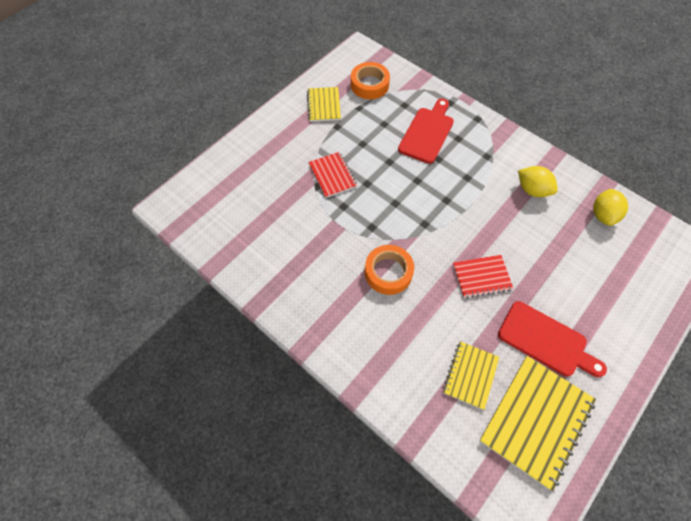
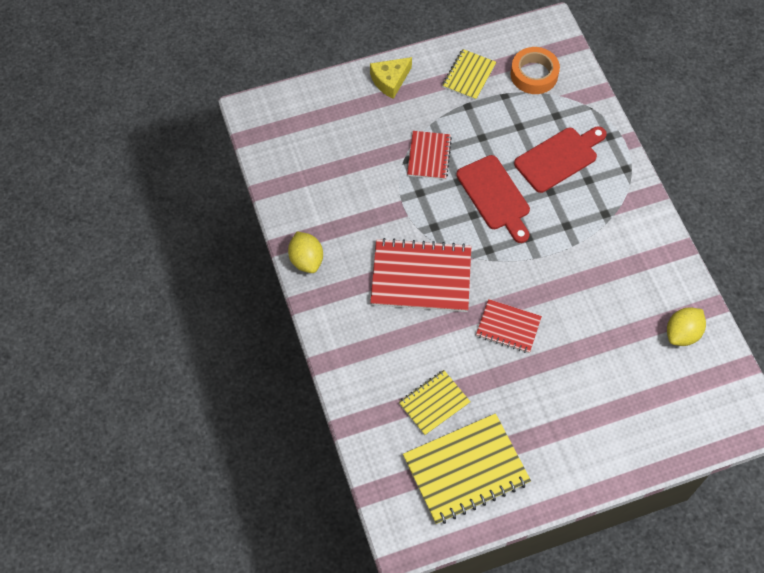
camera: 30 degrees right, 0 degrees up
orange tape [365,245,414,295] -> red notebook [370,238,471,312]
red cutting board [498,301,607,377] -> red cutting board moved to [456,155,530,243]
yellow lemon [518,166,558,197] -> yellow lemon moved to [288,232,323,273]
none -> yellow cheese [370,57,412,99]

